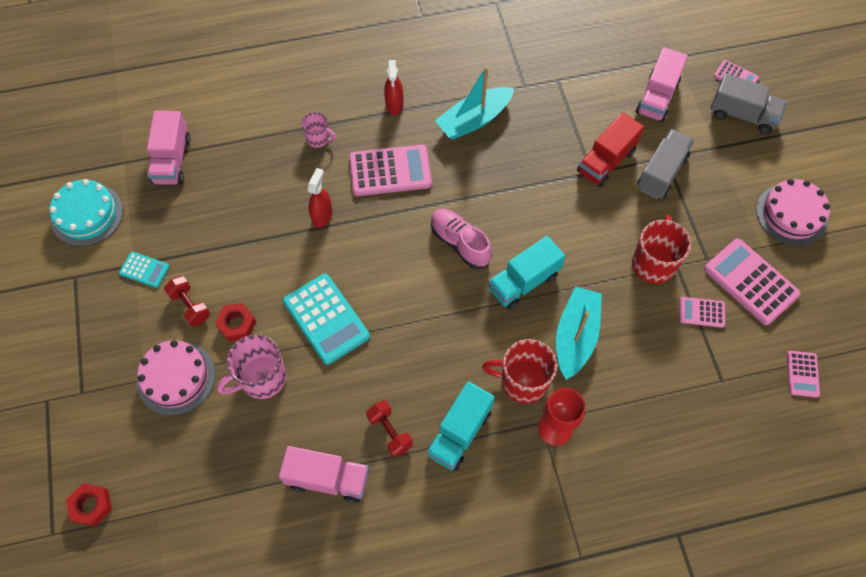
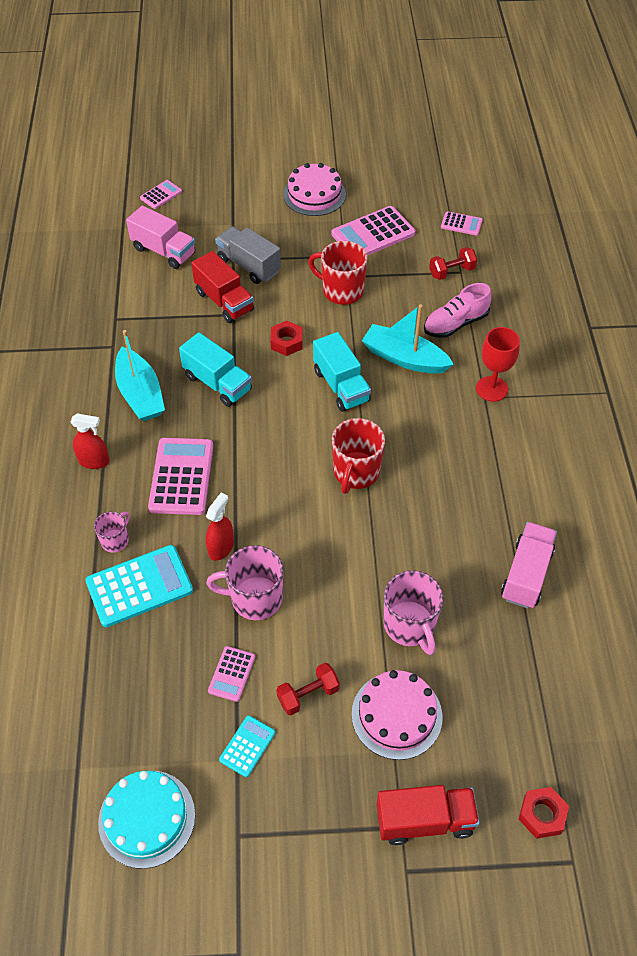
camera: 80 degrees left, 10 degrees down
pink truck [147,111,190,185] -> none
red nut [215,303,256,342] -> red nut moved to [271,321,303,356]
turquoise calculator [283,274,370,365] -> turquoise calculator moved to [85,545,193,627]
red spray bottle [308,168,332,228] -> red spray bottle turned 90 degrees clockwise [206,493,234,561]
red dumbbell [366,400,413,457] -> red dumbbell moved to [429,247,477,280]
turquoise truck [427,381,495,471] -> turquoise truck moved to [179,332,252,407]
pink shoe [431,209,492,269] -> pink shoe moved to [424,283,491,338]
red mug [482,339,557,404] -> red mug moved to [332,418,385,494]
pink calculator [679,297,725,328] -> pink calculator moved to [208,646,255,702]
grey truck [710,73,787,134] -> none
none -> pink mug [206,545,283,620]
none -> red truck [376,785,480,845]

